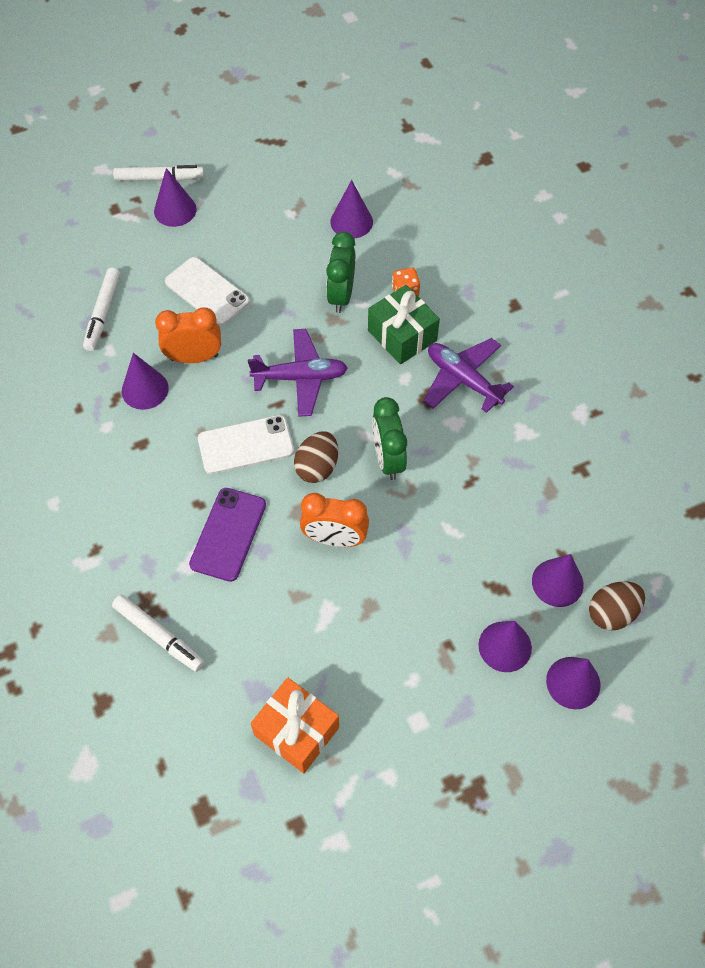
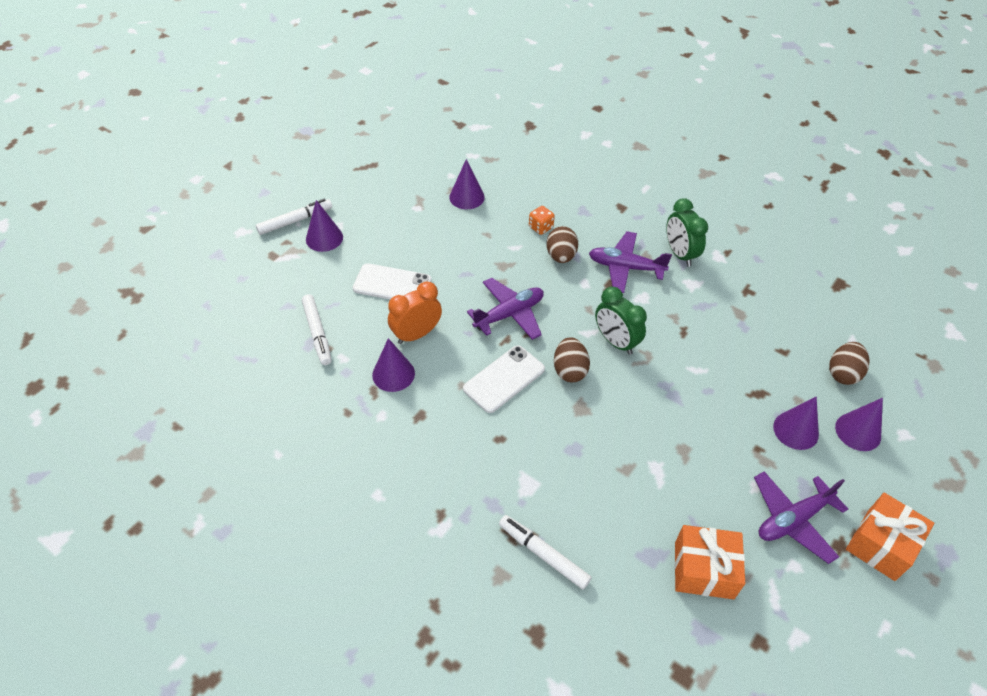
camera: 30 degrees left, 10 degrees down
white marker [112,595,204,672] -> white marker turned 150 degrees counterclockwise [499,515,591,589]
purple phone [189,488,266,582] -> none
orange clock [300,493,369,547] -> none
green clock [326,232,355,313] -> green clock moved to [666,198,708,267]
green gift [368,285,440,364] -> brown egg [546,226,578,263]
purple cone [532,554,584,607] -> none
none -> purple plane [754,471,848,564]
none -> orange gift [846,493,934,581]

